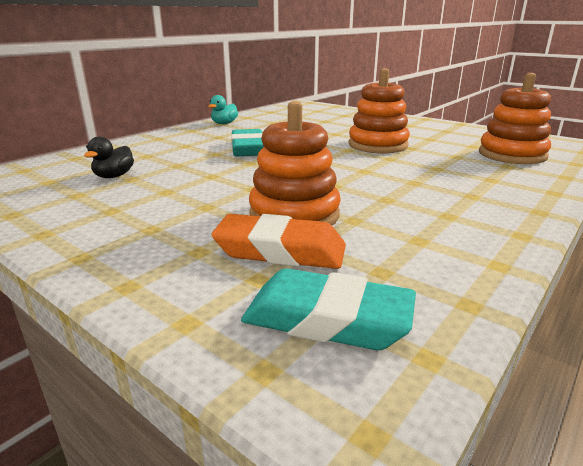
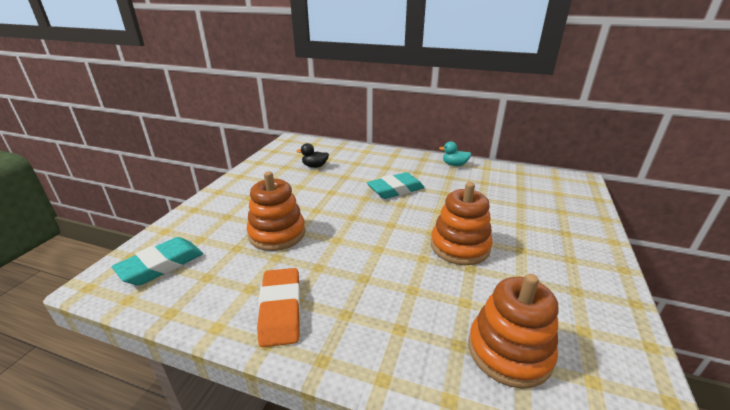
camera: 70 degrees right, 5 degrees up
orange eraser [212,214,346,269] -> orange eraser moved to [257,268,301,347]
turquoise eraser [241,268,416,350] -> turquoise eraser turned 45 degrees clockwise [112,237,203,285]

